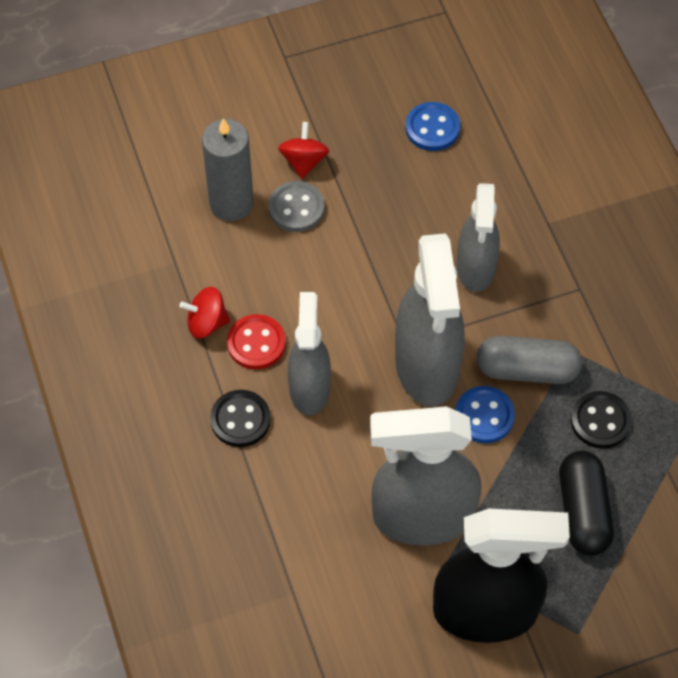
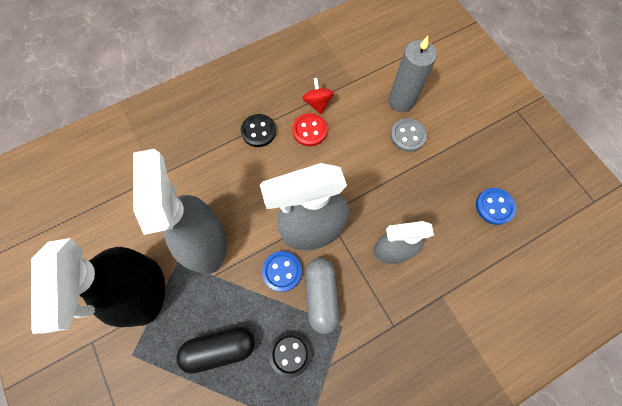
camera: 80 degrees right, 10 degrees up
red spinning top [278,122,329,179] -> none
grey spray bottle [288,292,331,415] -> none

